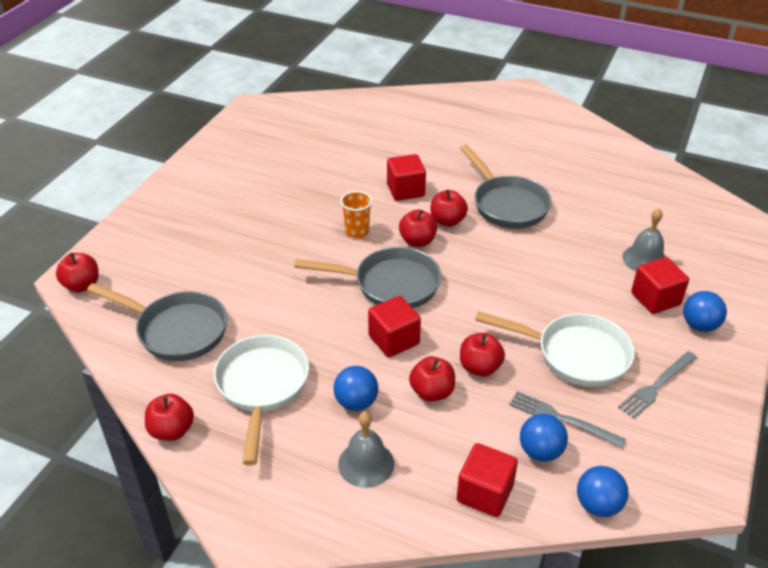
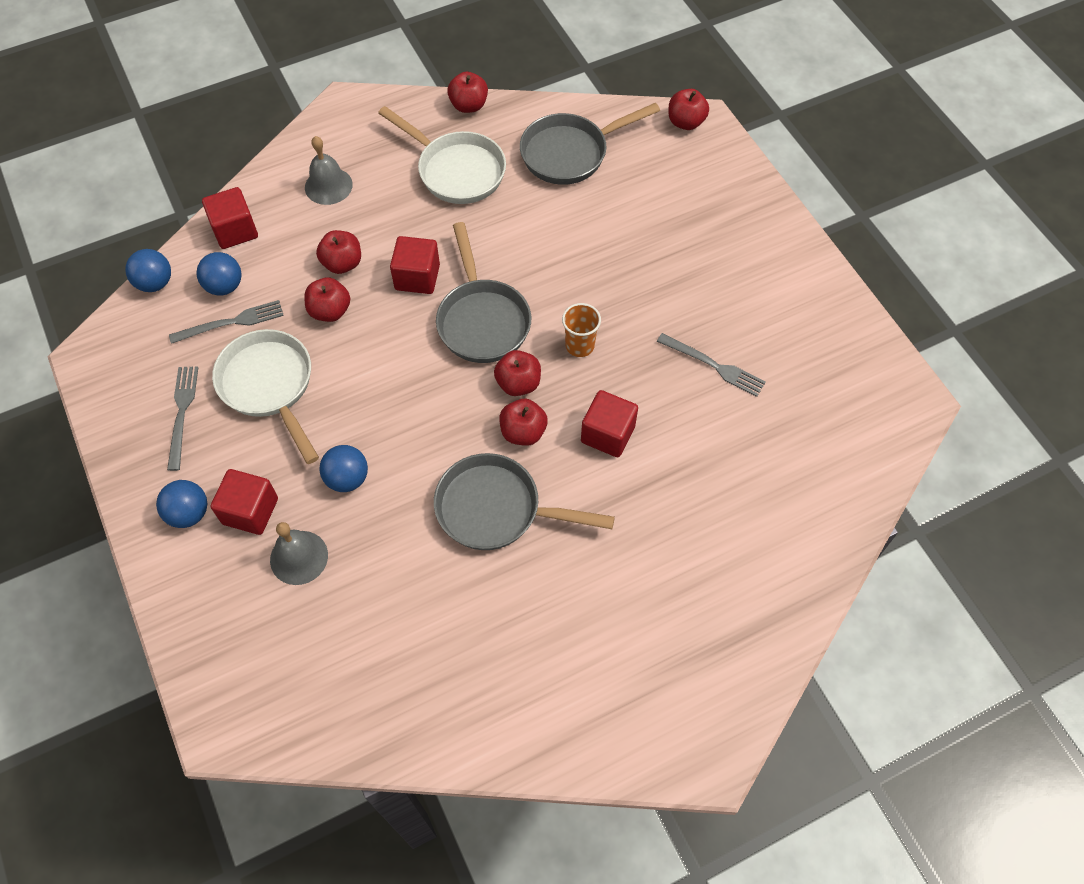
camera: 130 degrees right, 20 degrees up
grey pan [294,247,442,308] -> grey pan turned 60 degrees counterclockwise [436,222,531,363]
blue ball [333,366,378,411] -> blue ball moved to [320,445,368,492]
white pan [475,312,635,387] -> white pan turned 90 degrees clockwise [212,329,319,464]
none -> grey fork [657,333,766,397]

